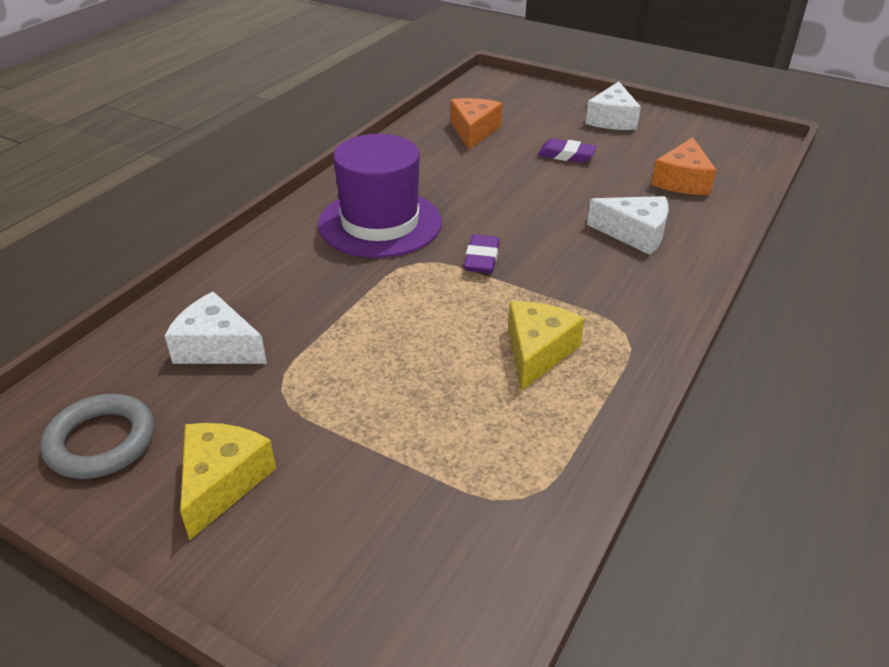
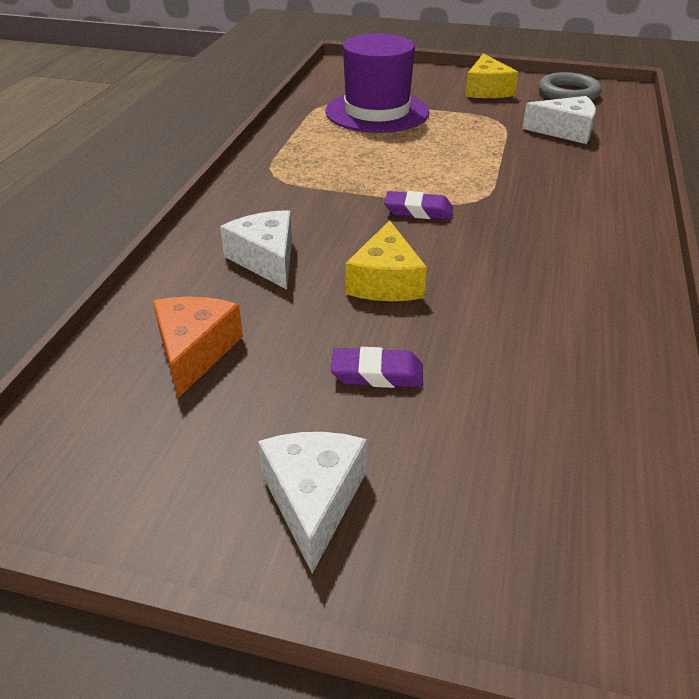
camera: 165 degrees right, 0 degrees up
purple hat [318,134,442,258] -> purple hat moved to [325,33,429,133]
orange cheese [450,98,503,150] -> none
purple eraser [464,234,500,273] -> purple eraser turned 75 degrees counterclockwise [384,191,453,220]
yellow cheese [508,301,585,391] -> yellow cheese moved to [345,220,427,301]
white cheese [587,196,669,255] -> white cheese turned 60 degrees clockwise [220,210,292,290]

